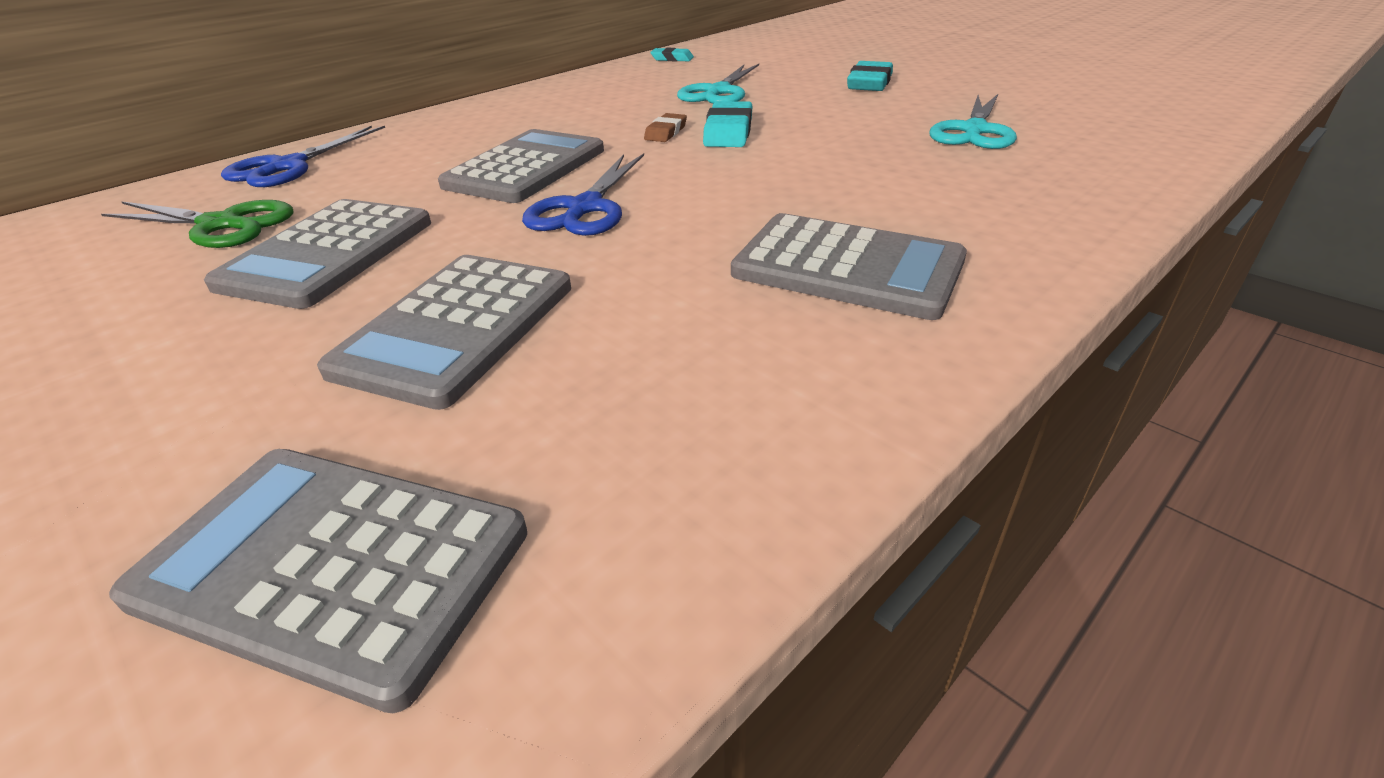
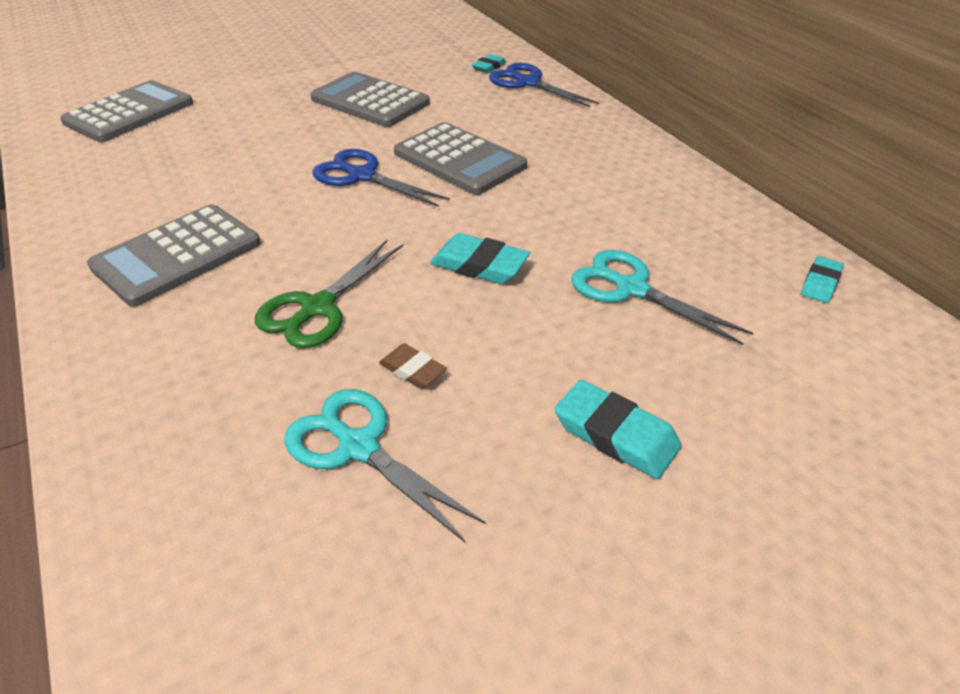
camera: 105 degrees right, 5 degrees up
green scissors [101,200,293,248] -> green scissors moved to [255,240,404,348]
grey calculator [317,255,571,410] -> none
brown eraser [644,113,687,142] -> brown eraser moved to [379,343,447,389]
none -> turquoise eraser [472,54,506,73]

